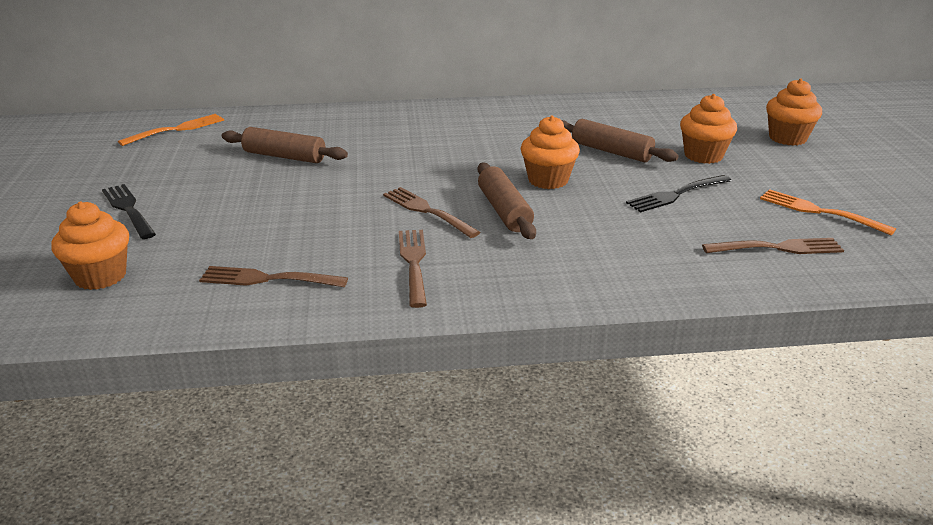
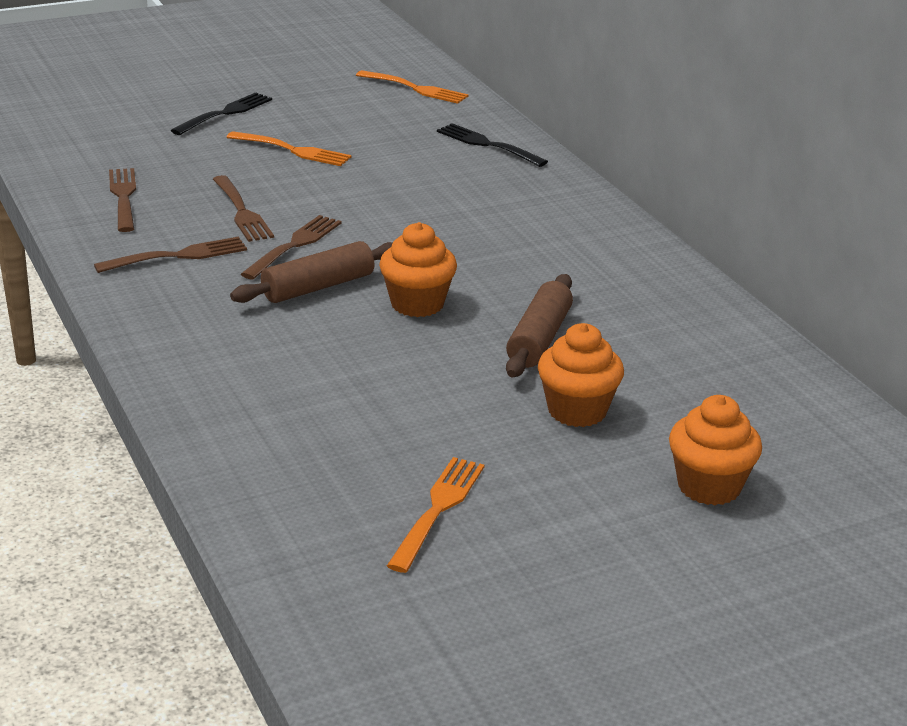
camera: 70 degrees right, 0 degrees up
orange cupcake [51,201,129,290] -> none
brown rolling pin [222,127,348,163] -> none
black fork [626,175,732,212] -> black fork moved to [437,123,548,167]
brown fork [702,238,844,254] -> brown fork moved to [213,175,274,242]
none -> orange fork [226,131,352,166]

